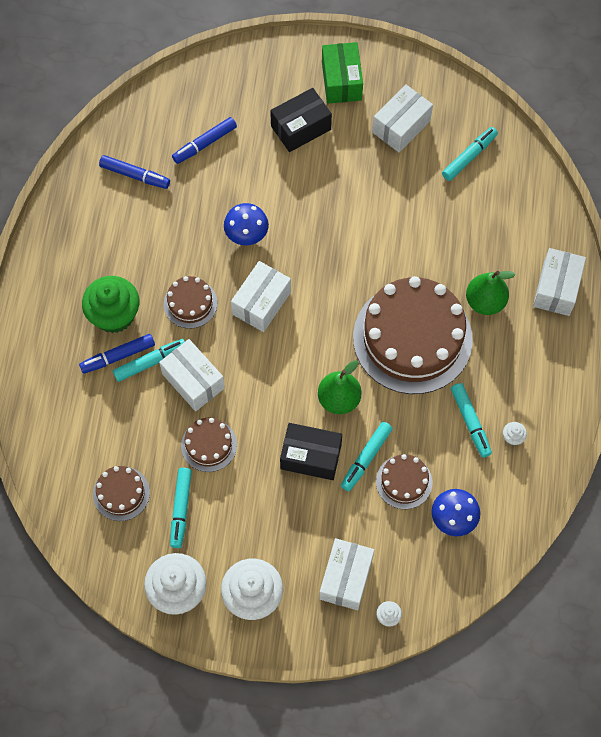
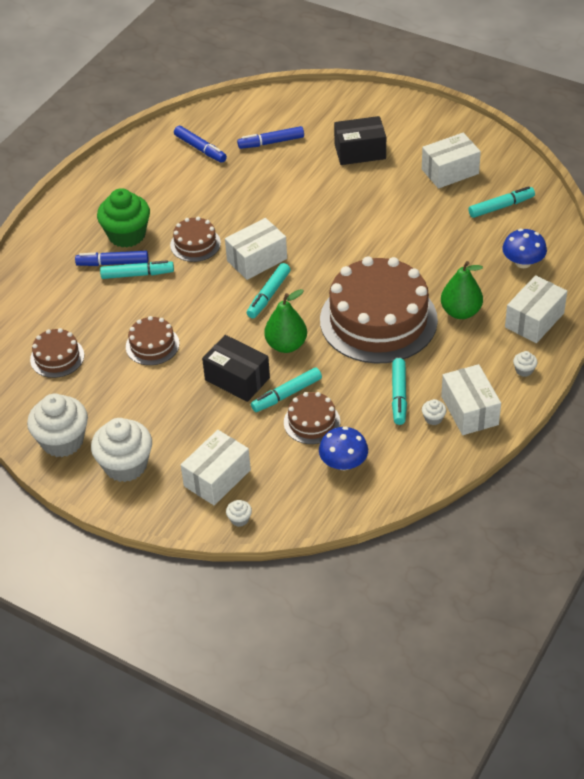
camera: 25 degrees right, 20 degrees down
white box [159,339,225,411] -> white box moved to [441,364,501,435]
turquoise marker [170,468,192,548] -> turquoise marker moved to [247,263,291,318]
blue mushroom [224,203,269,245] -> blue mushroom moved to [502,229,547,268]
green box [322,42,363,104] -> none
none -> white cupcake [513,351,537,377]

